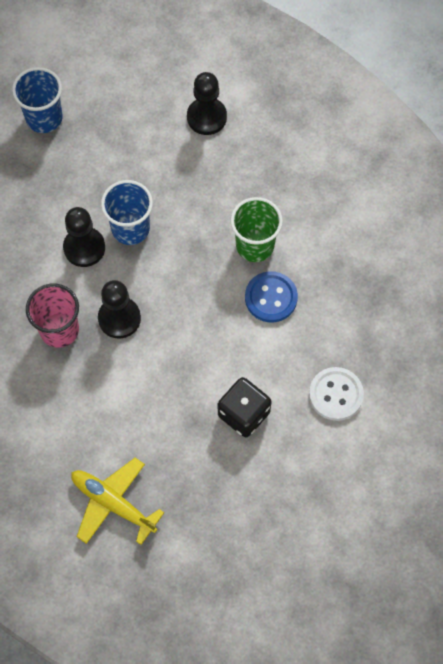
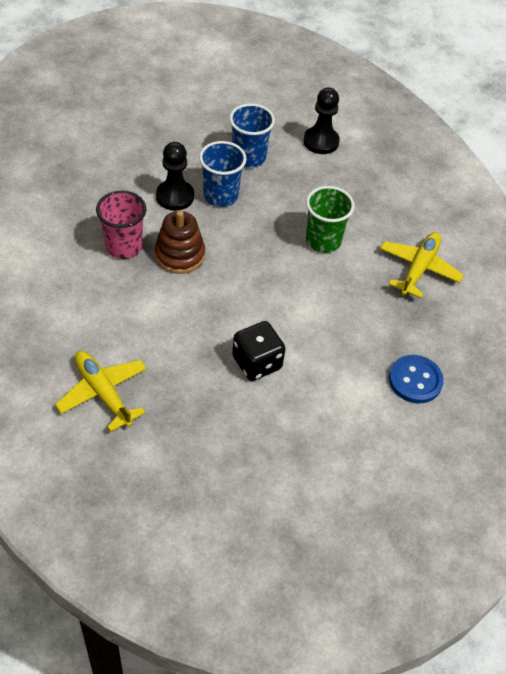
camera: 15 degrees right, 15 degrees down
blue cup [12,67,63,133] -> blue cup moved to [229,103,275,168]
black pawn [98,280,141,339] -> brown stacking toy [155,211,205,274]
blue button [245,271,298,323] -> blue button moved to [389,355,444,403]
white button [309,367,364,421] -> none
none -> yellow plane [380,232,464,298]

